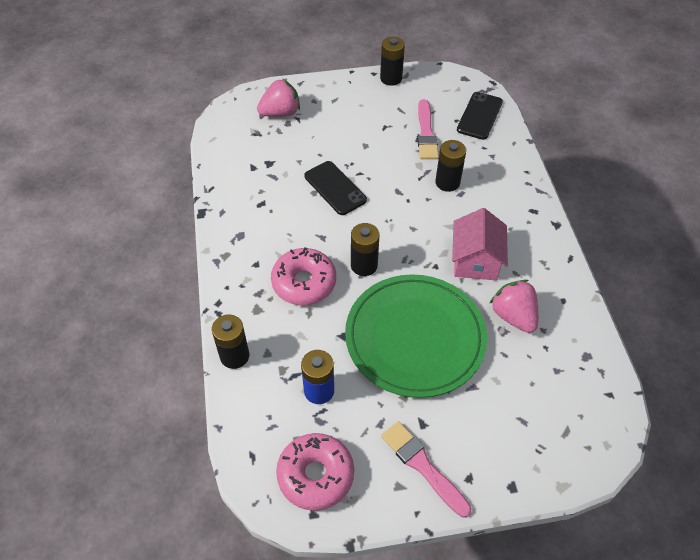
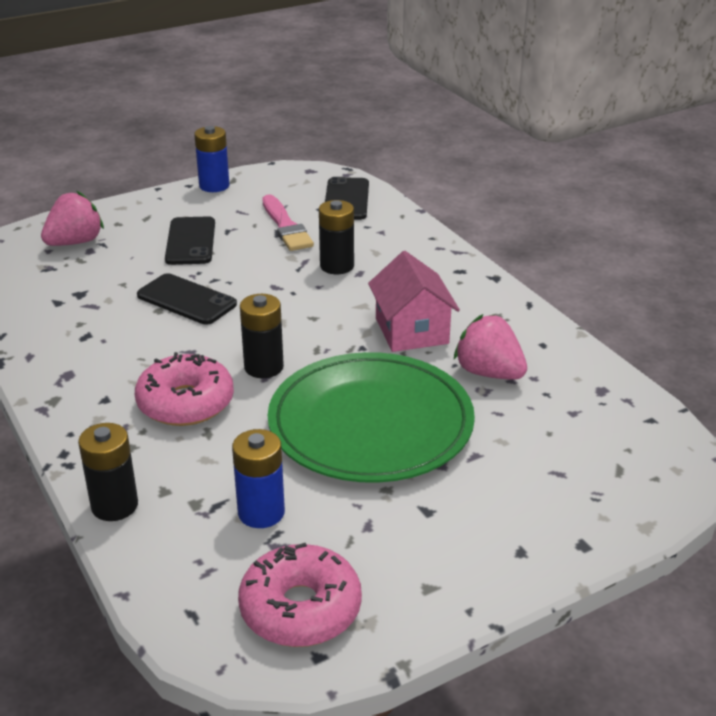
camera: 20 degrees left, 20 degrees down
black battery [380,37,405,86] -> blue battery [194,126,229,192]
pink brush [381,421,472,517] -> none
none -> black phone [165,216,215,265]

